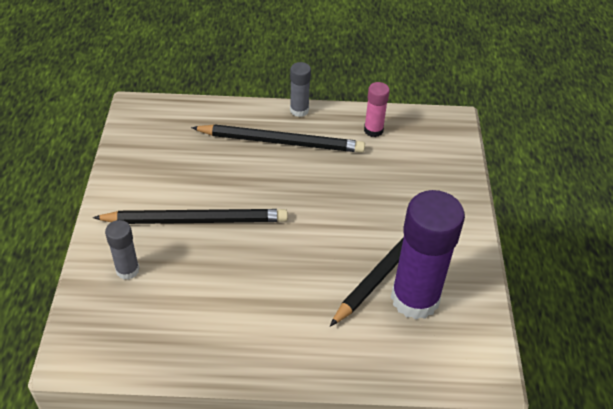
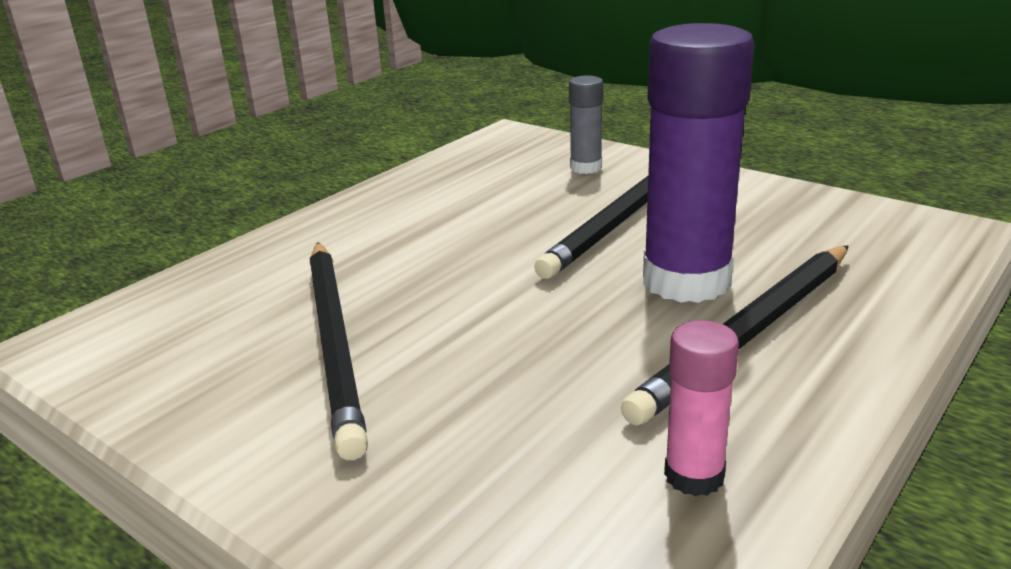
camera: 130 degrees right, 20 degrees down
grey glue stick [290,62,311,117] -> none
purple glue stick [391,190,465,319] -> purple glue stick moved to [643,23,755,303]

